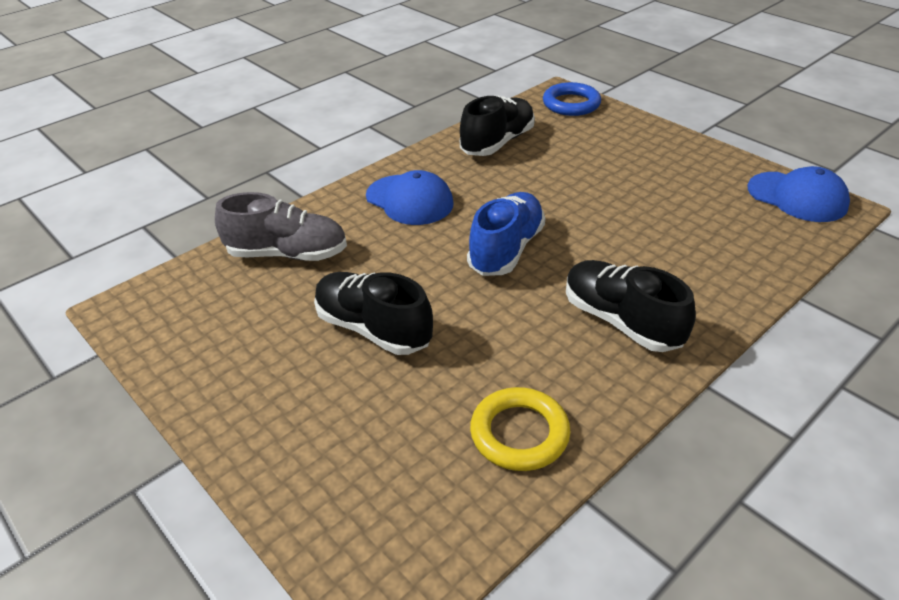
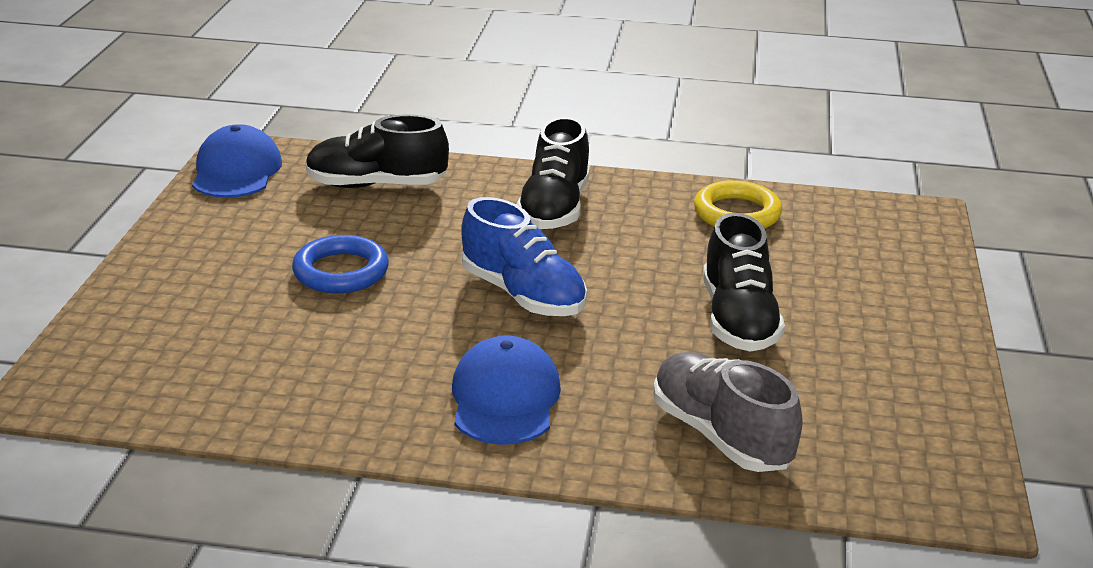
camera: 130 degrees left, 10 degrees down
black shoe [460,95,535,156] -> black shoe moved to [305,114,449,188]
blue shoe [467,192,545,276] -> blue shoe turned 120 degrees counterclockwise [461,197,587,316]
blue ring [543,82,601,116] -> blue ring moved to [292,235,389,293]

